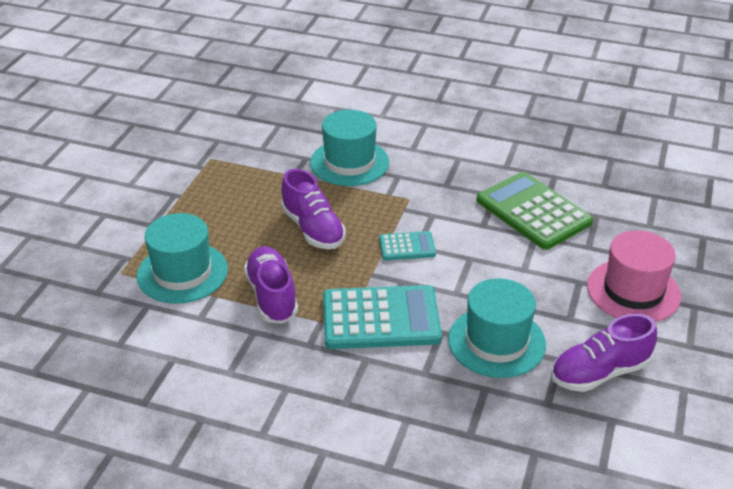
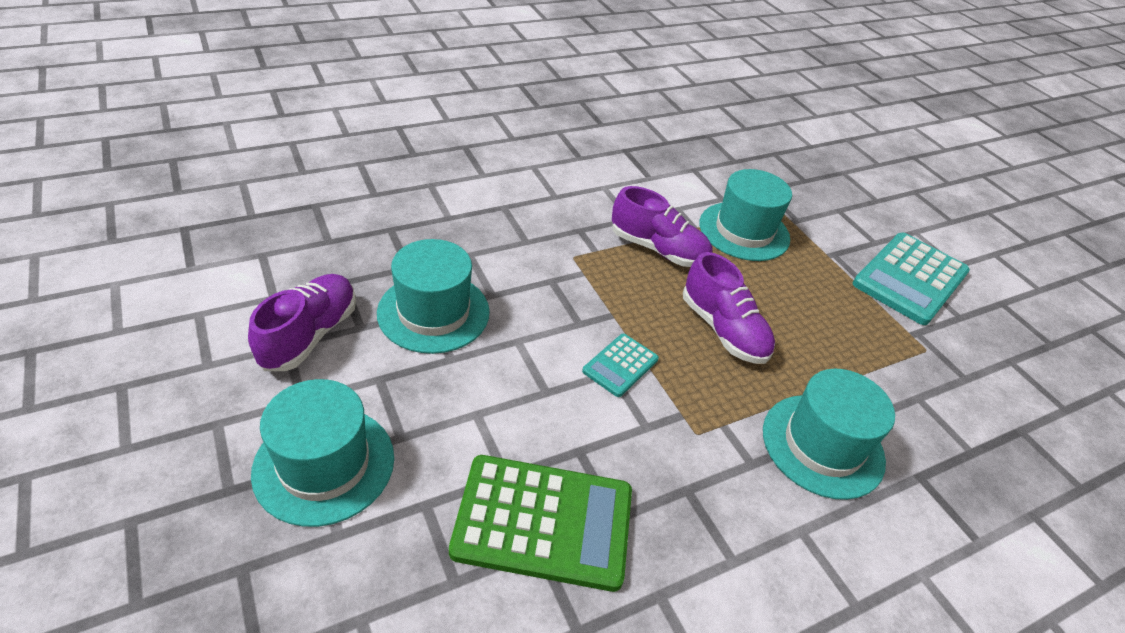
camera: 130 degrees right, 5 degrees up
purple shoe [281,169,346,249] -> purple shoe turned 135 degrees counterclockwise [683,252,775,364]
turquoise calculator [323,285,442,349] -> turquoise calculator moved to [853,233,970,325]
pink hat [587,230,681,322] -> turquoise hat [251,379,394,527]

